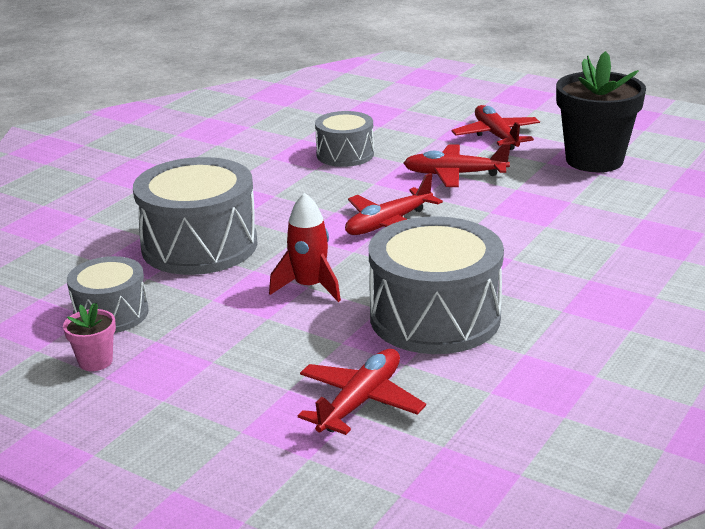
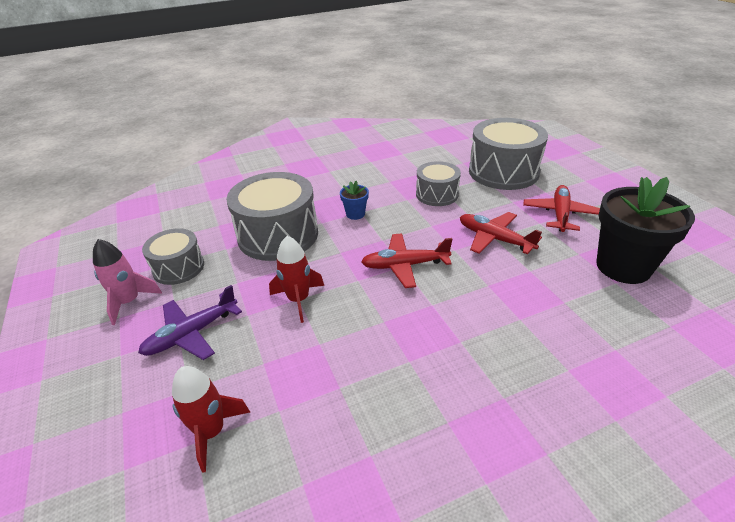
camera: 35 degrees right, 10 degrees up
pink flower pot [63,303,116,371] -> pink rocket [93,239,162,325]
red plane [298,349,426,435] -> red rocket [172,366,250,473]
grey drum [369,216,504,354] -> grey drum moved to [469,118,548,190]
none -> purple plane [138,285,242,360]
none -> blue flower pot [340,181,369,220]

